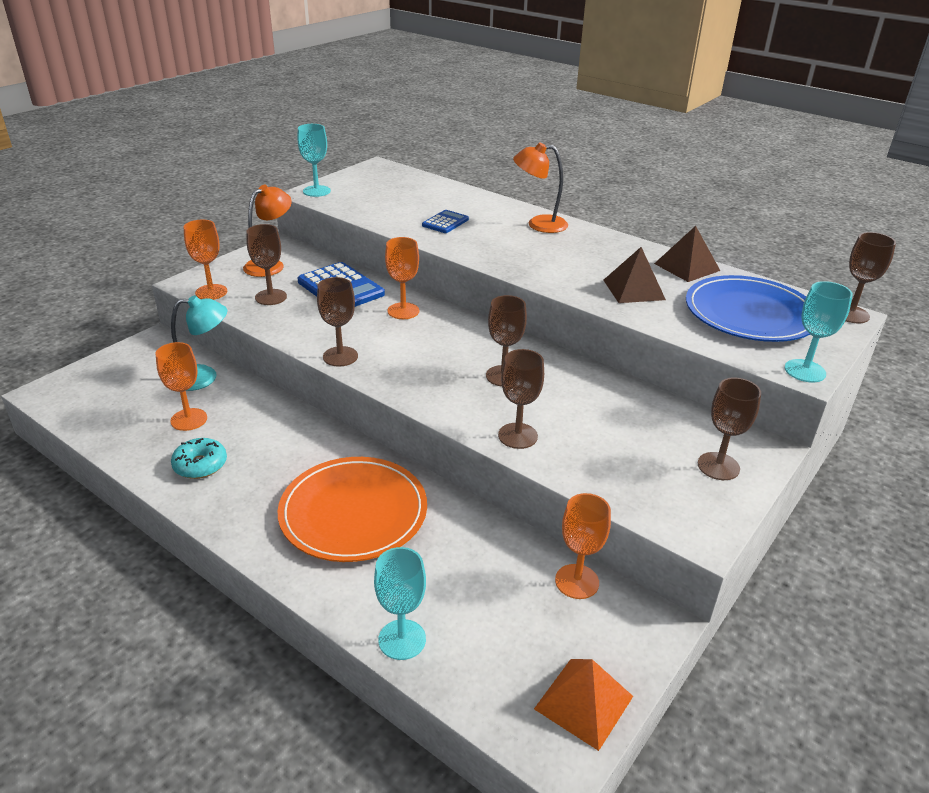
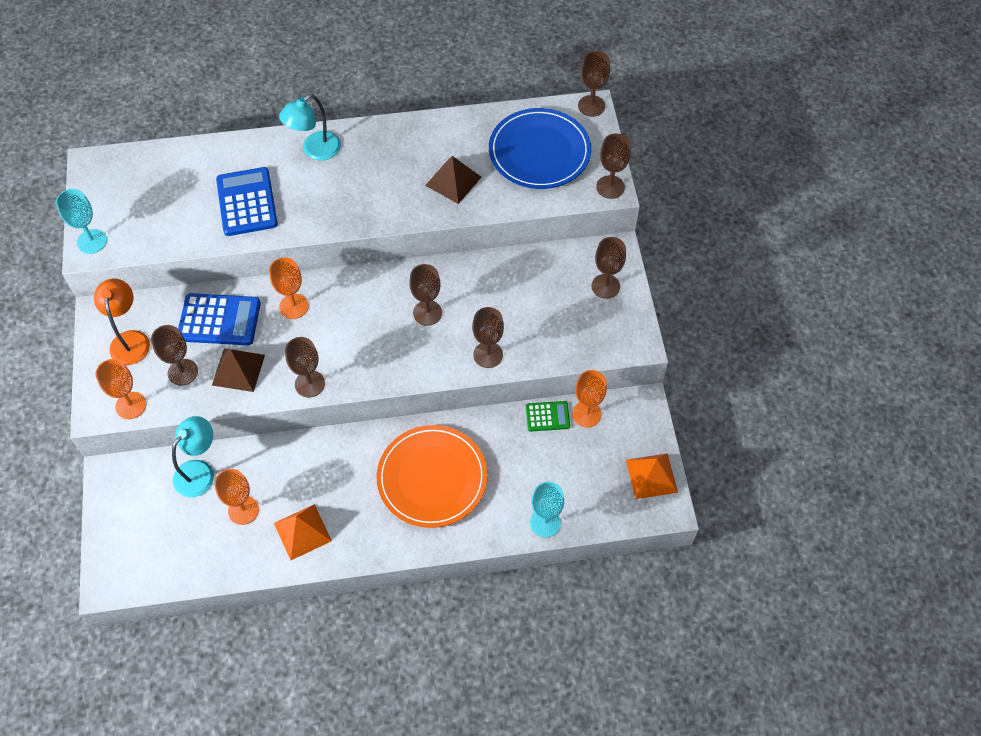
camera: 45 degrees left, 25 degrees up
turquoise donut [171,438,227,479] -> orange pyramid [274,504,332,560]
blue calculator [422,210,469,233] -> blue calculator [216,167,278,236], size x1.80
orange lamp [513,142,568,233] -> turquoise lamp [279,94,341,161]
brown pyramid [654,226,720,282] -> brown pyramid moved to [212,349,265,392]
turquoise goblet [785,281,853,382] -> brown goblet [596,133,631,199]
none -> green calculator [526,401,570,432]

